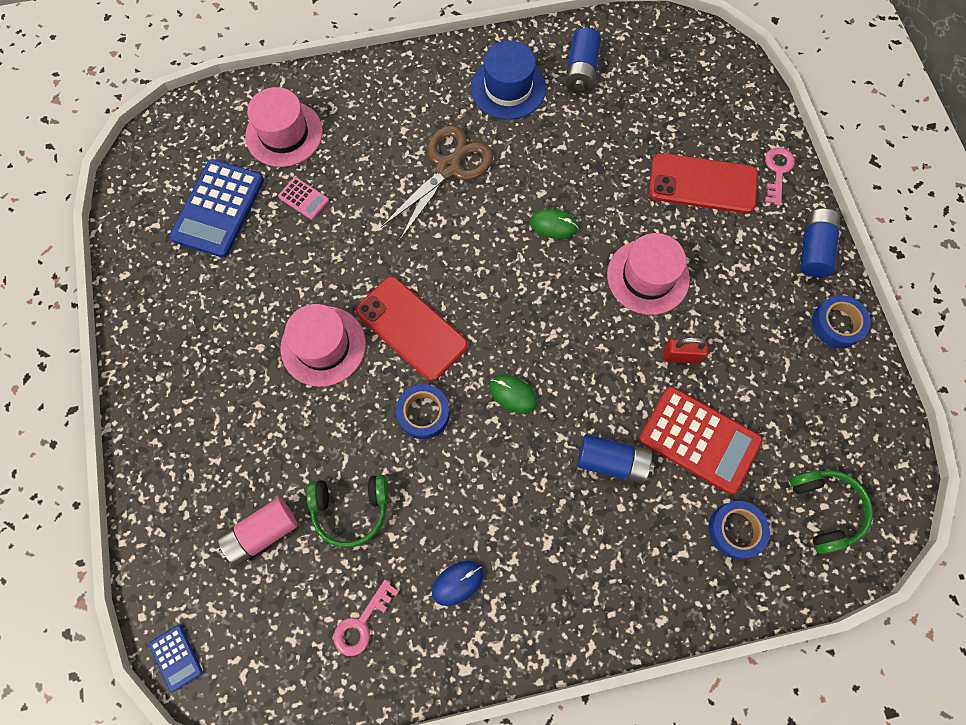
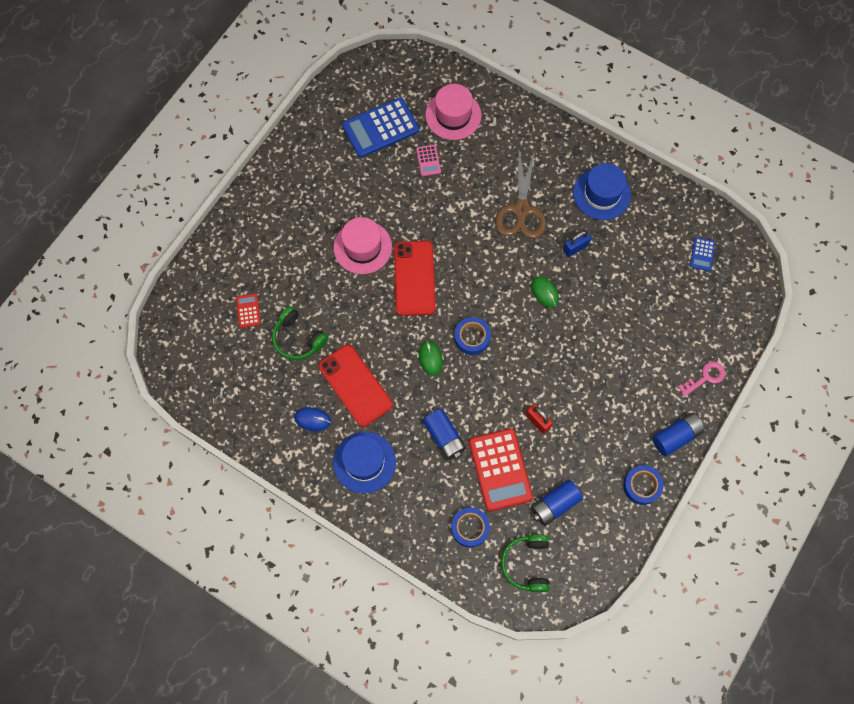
camera: 45 degrees right, 0 degrees up
blue calculator [149,625,203,692] -> blue calculator moved to [690,237,715,271]
pink battery [217,497,298,567] -> red calculator [236,294,261,328]
pink key [334,579,399,656] -> none
brown scissors [381,125,493,241] -> brown scissors turned 105 degrees clockwise [495,150,546,239]
blue tape [396,384,450,439] -> blue tape moved to [454,317,491,355]
blue battery [565,28,601,93] -> blue battery moved to [531,480,583,526]
pink hat [607,233,690,315] -> none
red phone [649,153,758,214] -> red phone moved to [318,345,393,427]
green headphones [790,470,873,554] -> green headphones turned 150 degrees clockwise [501,535,550,592]
none -> blue hat [333,432,396,494]
none -> blue padlock [563,231,591,257]

